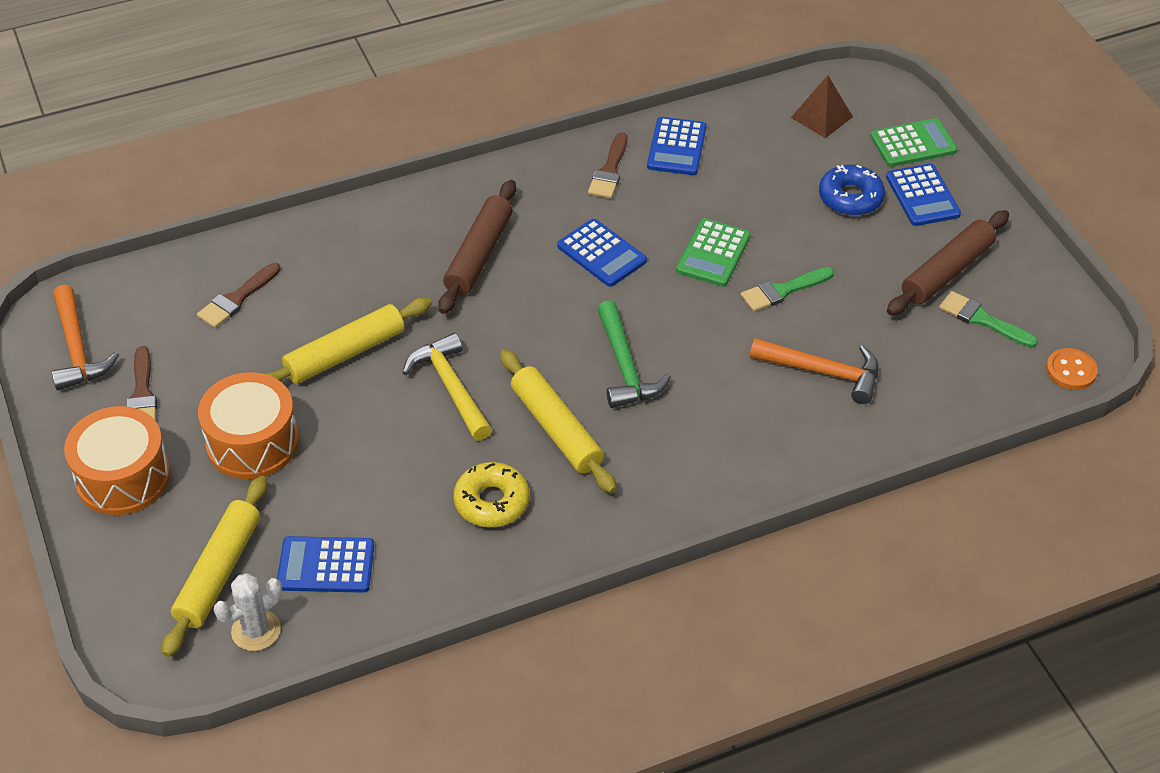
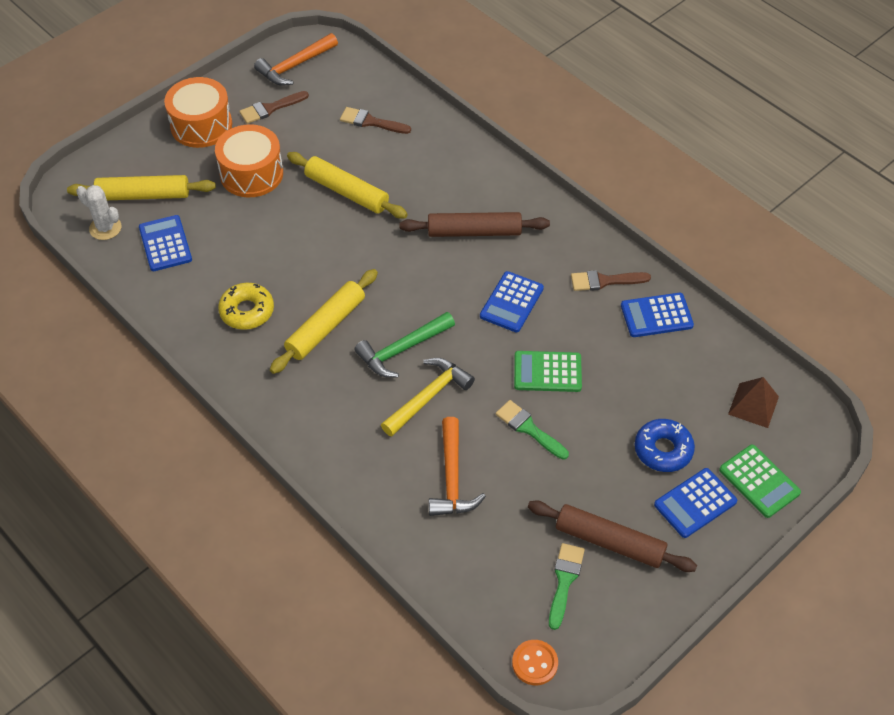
camera: 70 degrees right, 5 degrees up
yellow hammer [402,333,492,441] -> yellow hammer moved to [381,358,475,437]

